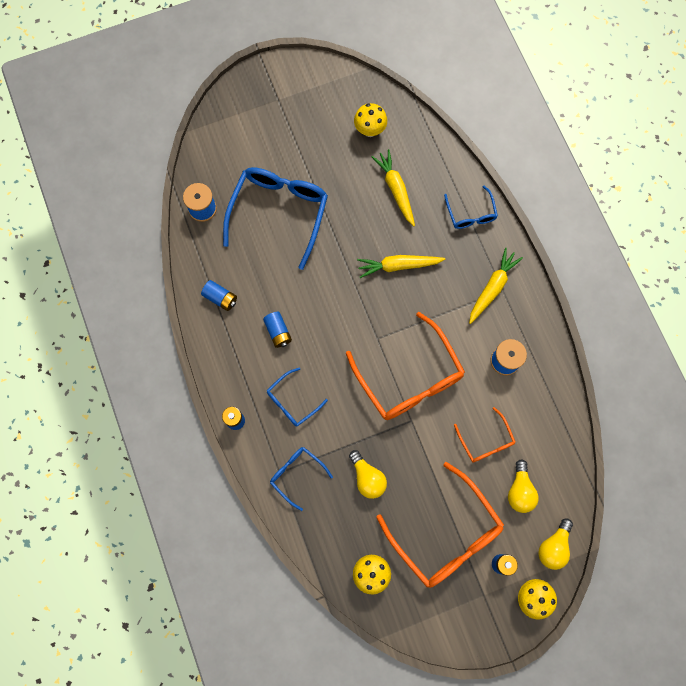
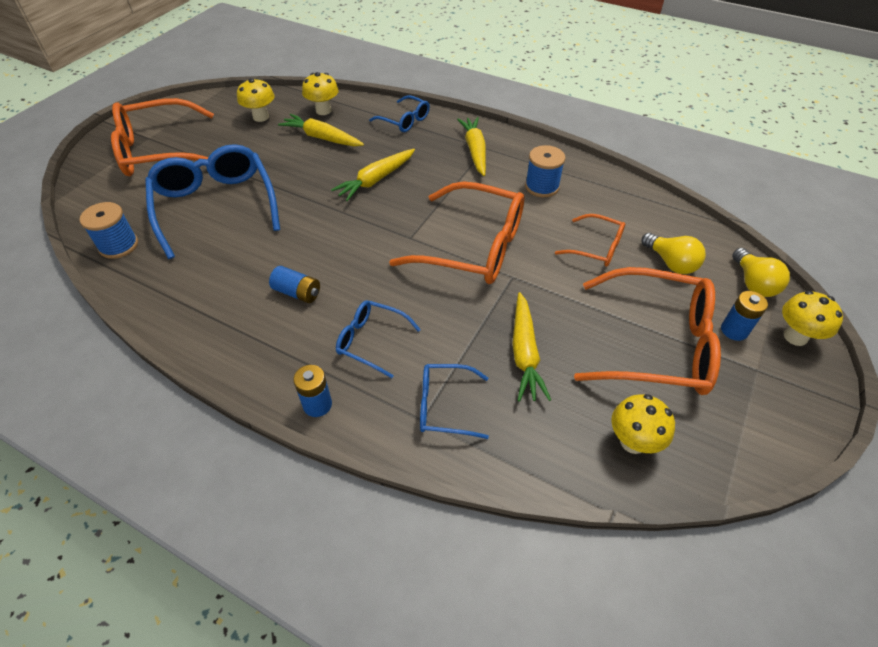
camera: 40 degrees left, 25 degrees down
blue battery [201,280,237,311] -> none
blue glasses [267,367,328,426] -> blue glasses turned 105 degrees clockwise [336,300,421,378]
yellow light bulb [349,450,387,499] -> yellow carrot [512,292,551,402]
none -> orange glasses [111,98,214,176]
none -> yellow mushroom [302,72,339,115]

